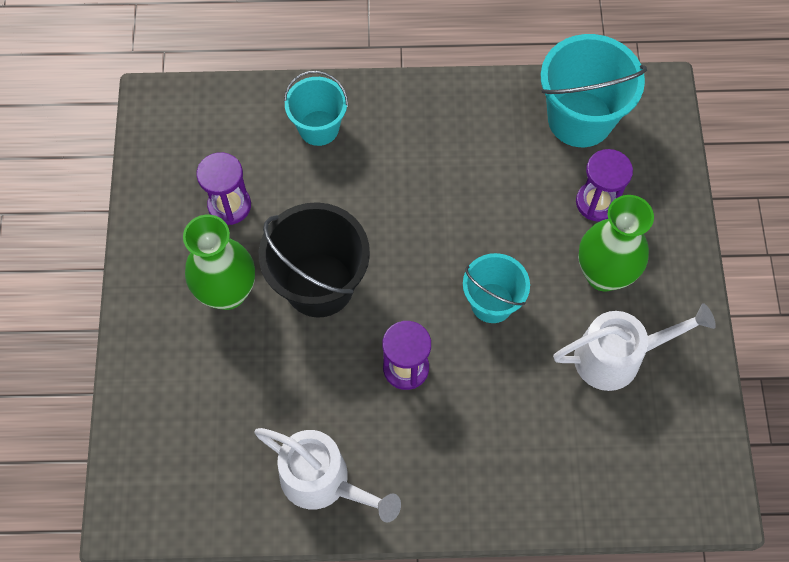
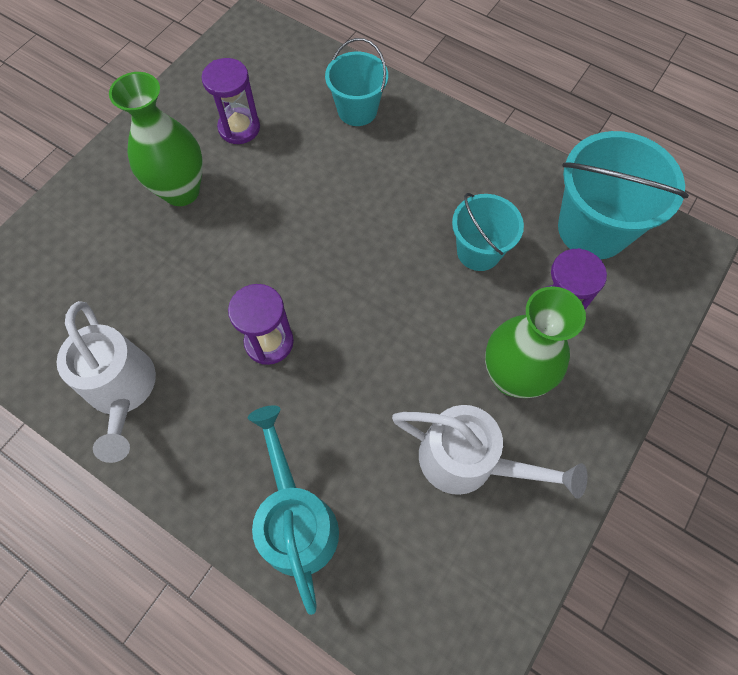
camera: 35 degrees right, 0 degrees up
black bucket [259,202,370,318] -> none
turquoise bucket [463,253,530,323] -> turquoise bucket moved to [452,193,524,271]
none -> turquoise watering can [248,405,339,615]

